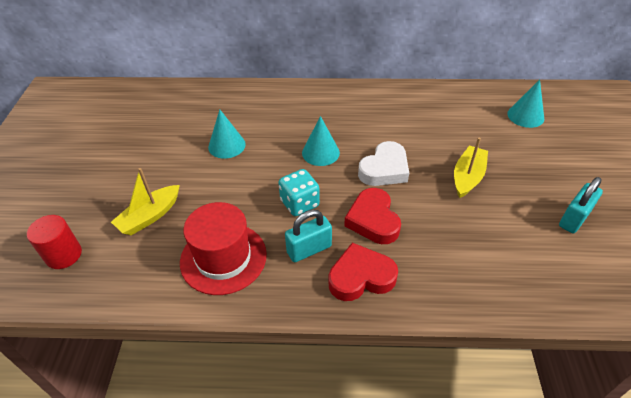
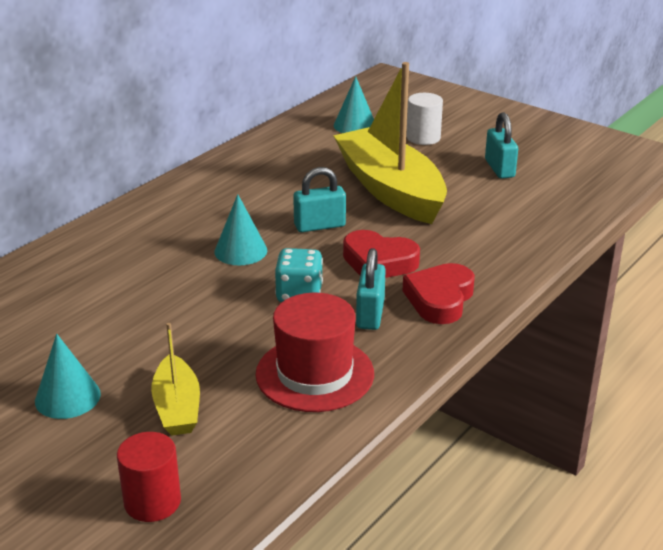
camera: 55 degrees left, 15 degrees down
turquoise cone [208,109,246,159] -> turquoise cone moved to [35,334,101,419]
white heart [358,141,409,186] -> turquoise padlock [293,167,346,232]
yellow boat [454,137,488,198] -> yellow boat [333,62,447,224], size x2.03
none -> white cylinder [406,93,443,145]

